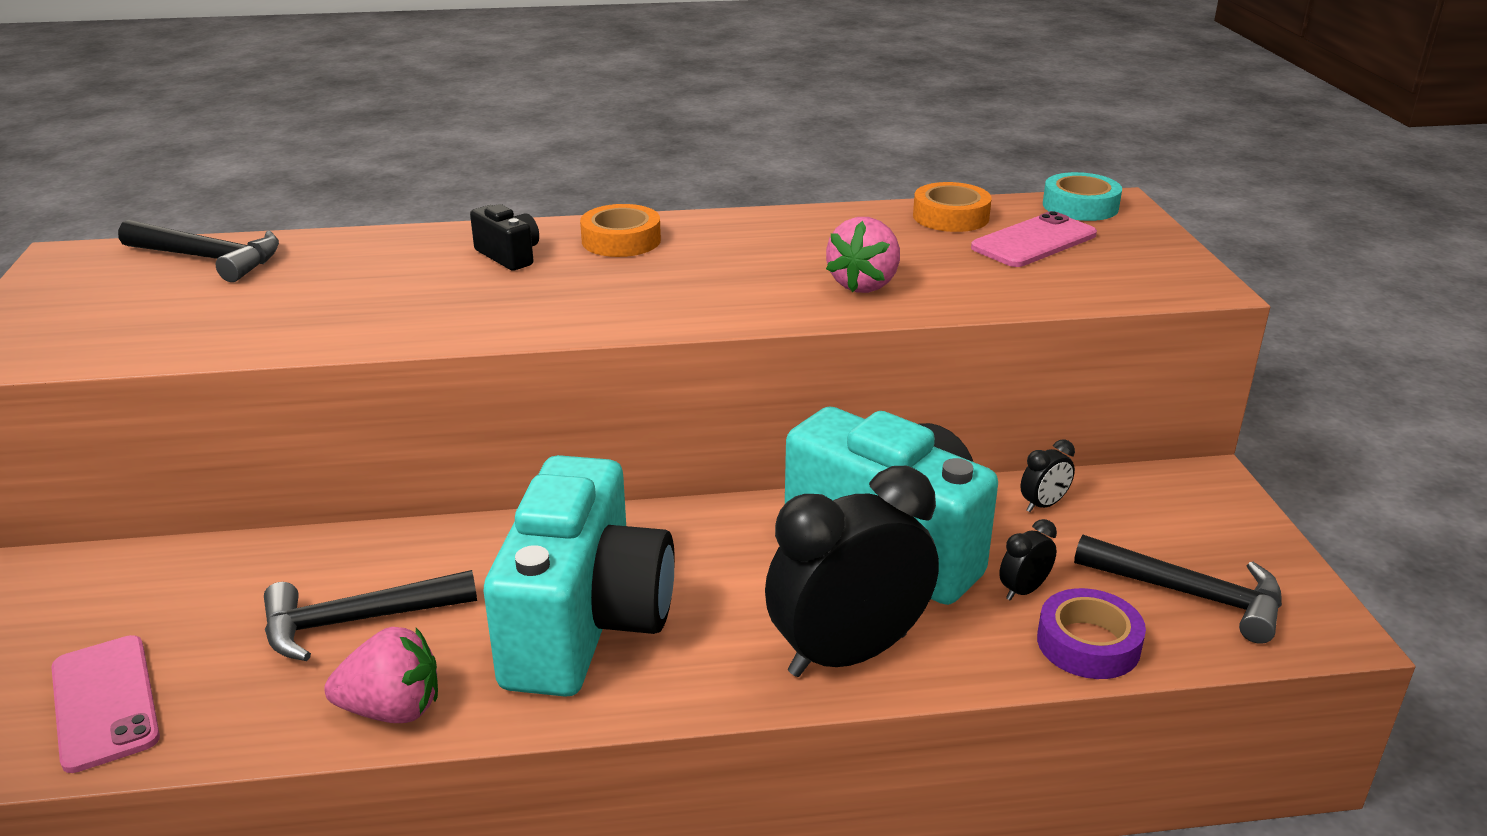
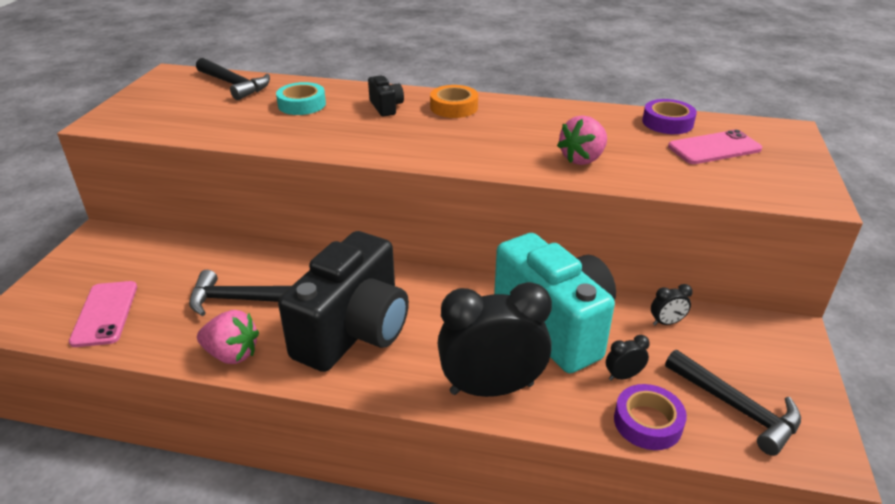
camera: 20 degrees right, 5 degrees up
turquoise camera [484,455,675,697] -> black camera [278,231,409,372]
orange tape [913,182,992,232] -> purple tape [642,99,697,134]
turquoise tape [1043,172,1122,221] -> turquoise tape moved to [276,82,326,115]

